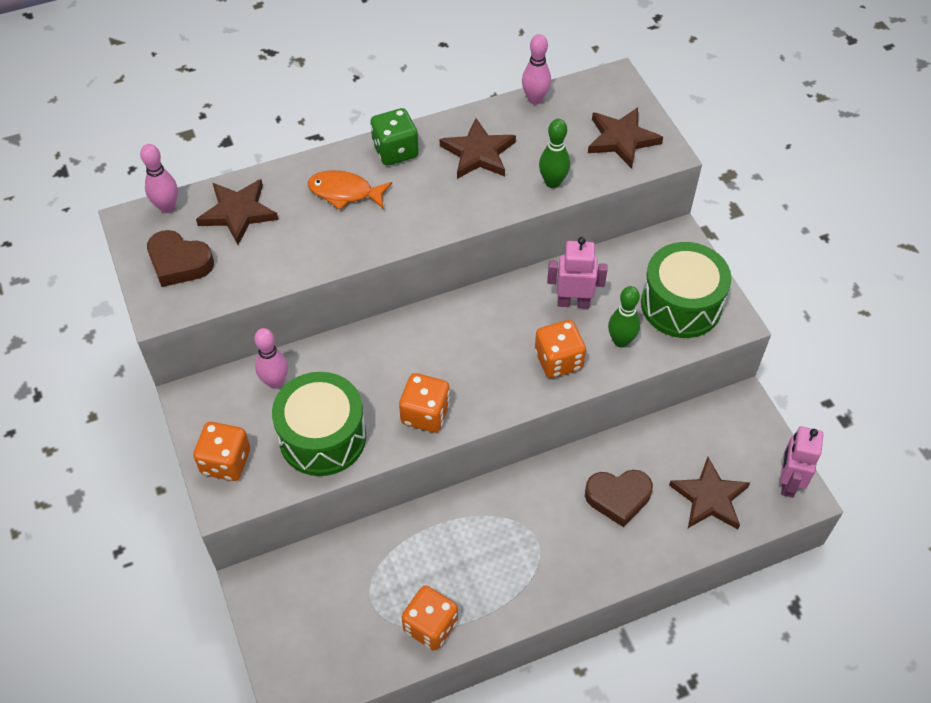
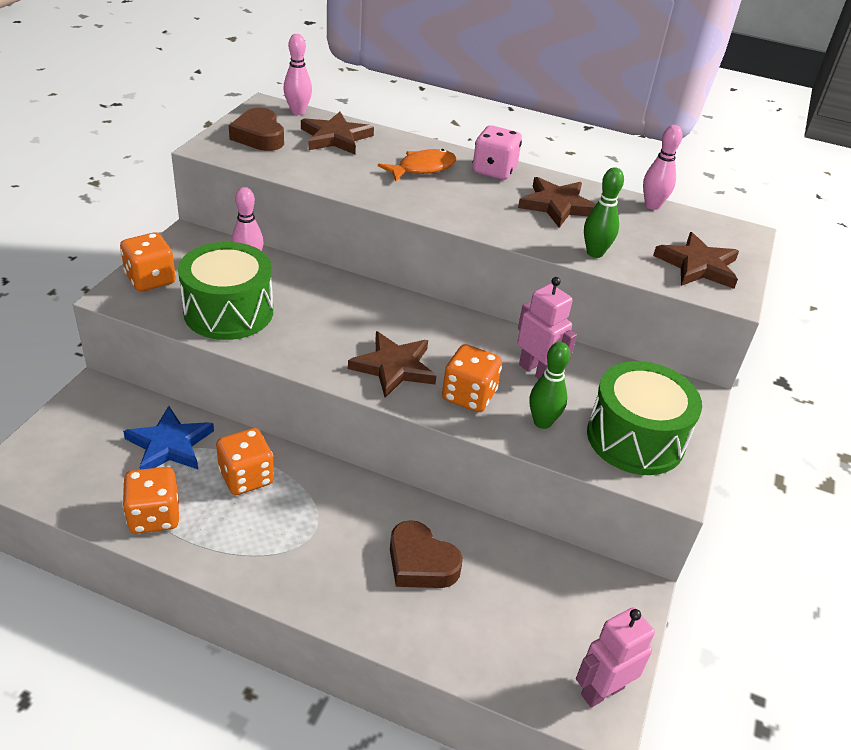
camera: 40 degrees right, 15 degrees down
orange fish [308,170,392,210] -> orange fish turned 90 degrees clockwise [378,149,456,181]
green dice [370,108,419,165] -> pink dice [472,125,522,180]
orange dice [399,373,450,432] -> orange dice moved to [216,428,274,495]
brown star [669,457,750,529] -> brown star moved to [348,331,436,398]
none -> blue star [123,406,214,470]

